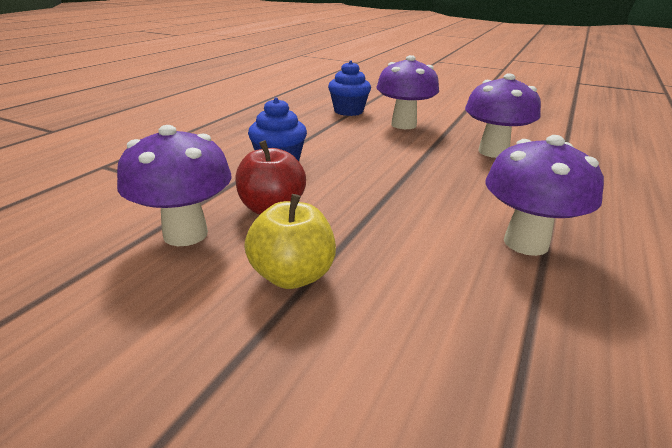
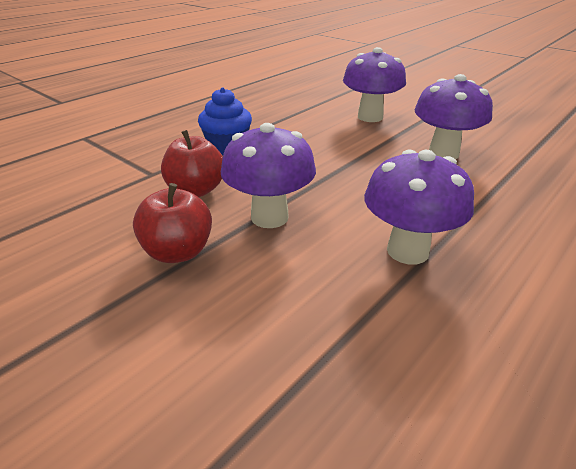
camera: 15 degrees right, 5 degrees up
purple mushroom [117,125,231,246] -> purple mushroom moved to [221,123,316,228]
yellow apple [244,194,336,289] -> red apple [133,183,212,263]
blue cupcake [328,61,371,116] -> none

